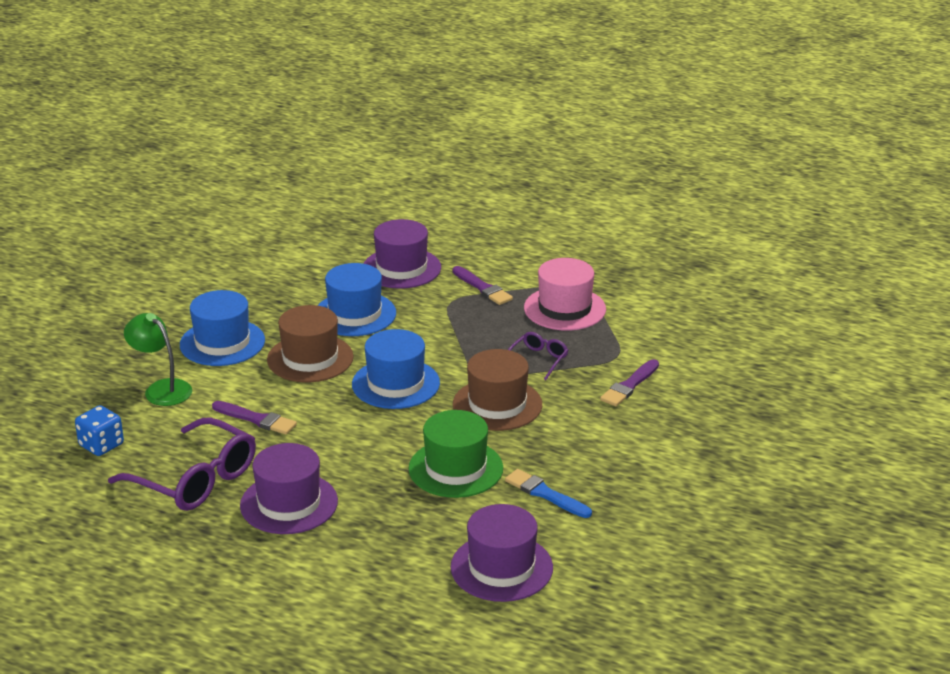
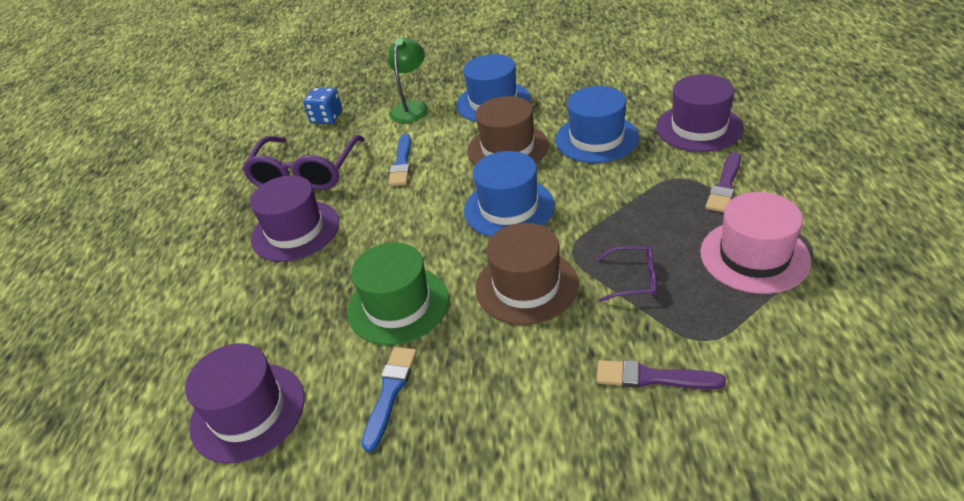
camera: 70 degrees right, 10 degrees up
purple brush [212,401,297,435] -> blue brush [388,134,411,186]

